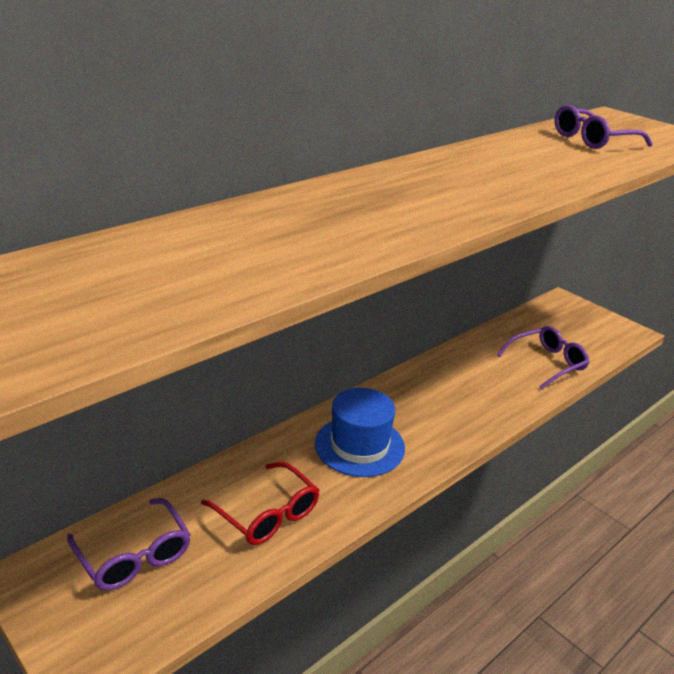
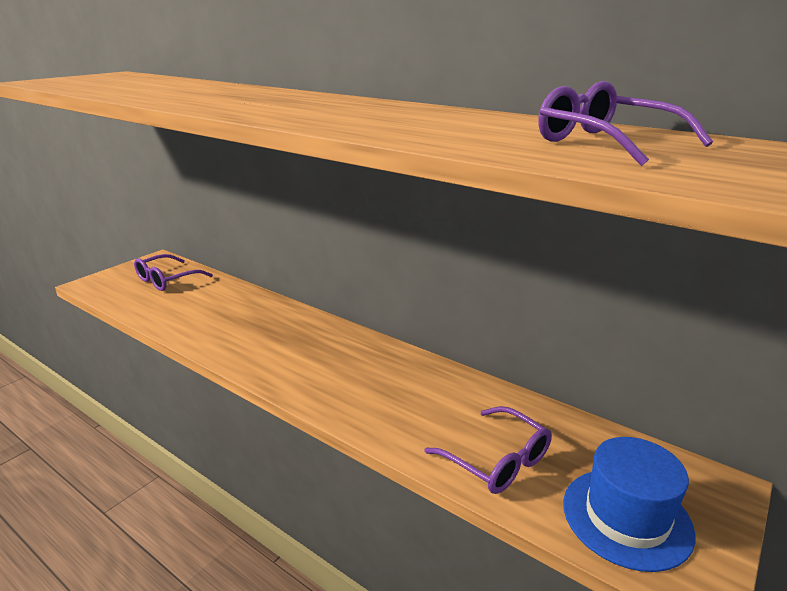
camera: 80 degrees right, 5 degrees down
red glasses [201,462,319,545] -> none
blue hat [315,388,405,477] -> blue hat moved to [563,437,695,572]

